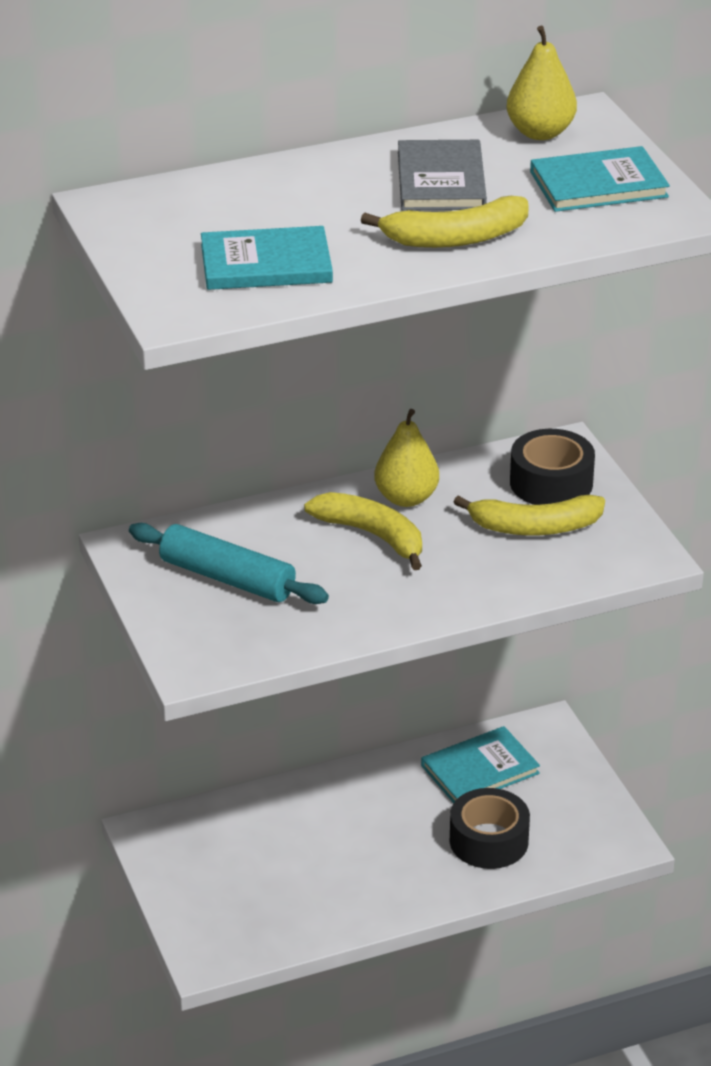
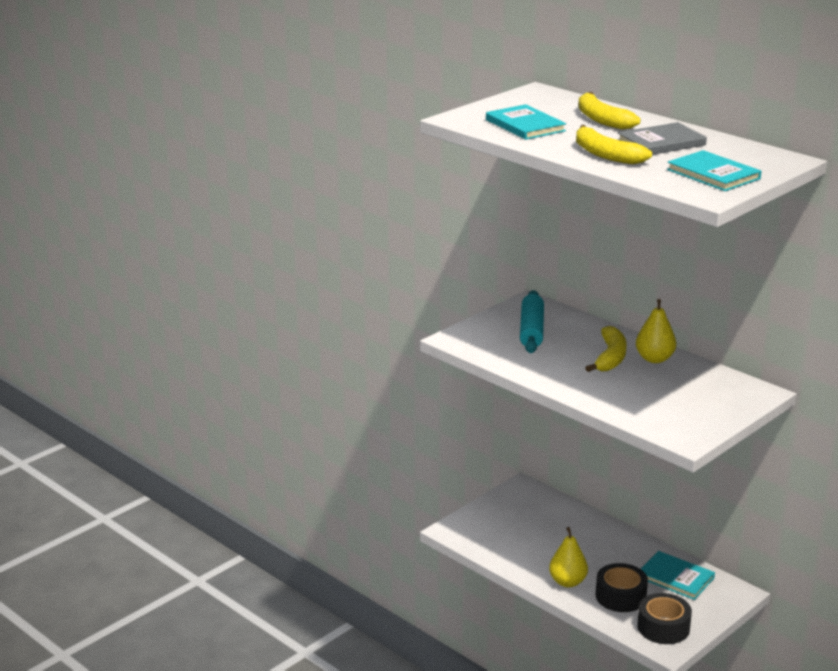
camera: 65 degrees right, 10 degrees down
yellow banana [453,495,605,536] -> yellow banana moved to [578,92,641,130]
yellow pear [507,26,577,140] -> yellow pear moved to [549,527,588,587]
black tape [510,429,595,505] -> black tape moved to [637,593,692,644]

